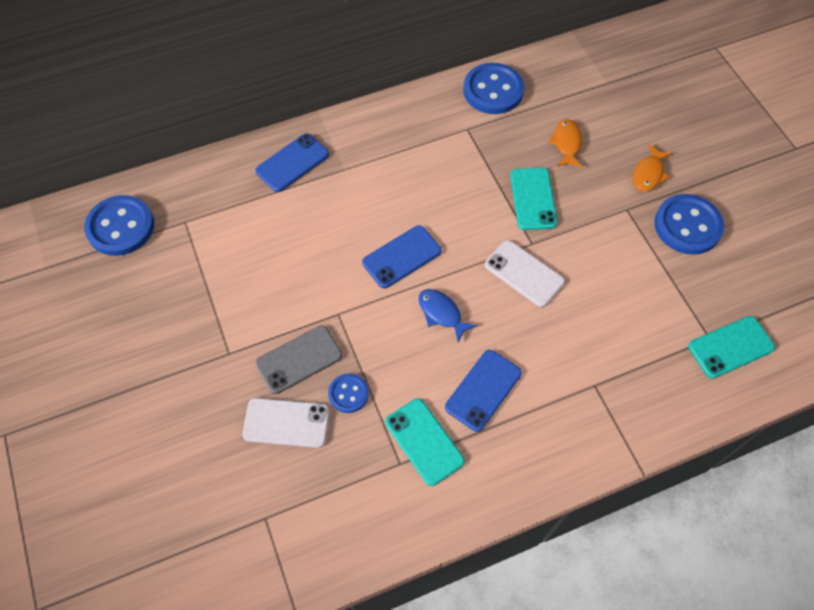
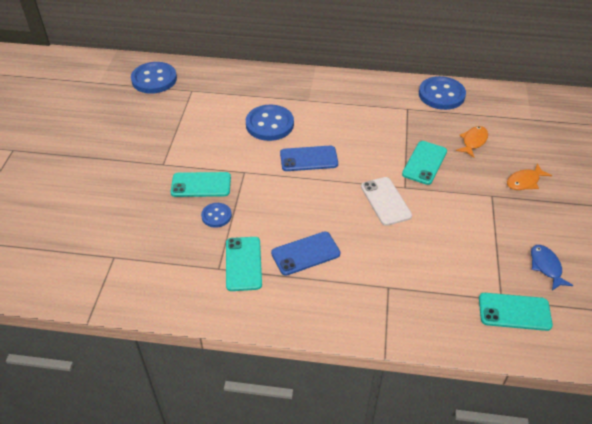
camera: 30 degrees right, 15 degrees down
white phone [242,398,330,448] -> none
blue phone [255,133,329,192] -> none
grey phone [256,326,342,394] -> turquoise phone [171,172,231,197]
blue fish [419,289,477,343] -> blue fish moved to [531,245,574,290]
blue button [654,194,724,255] -> blue button moved to [246,105,294,141]

